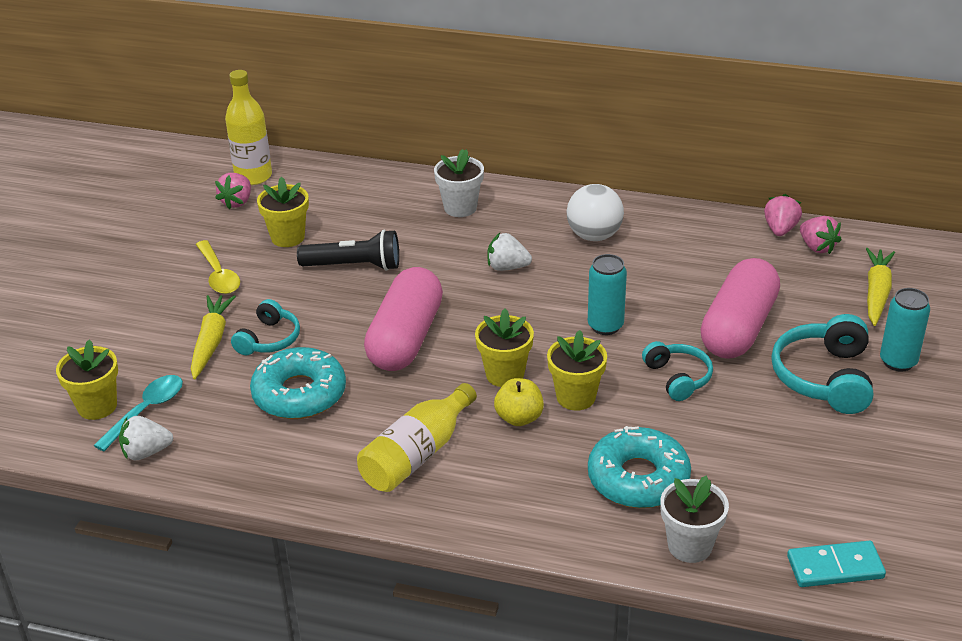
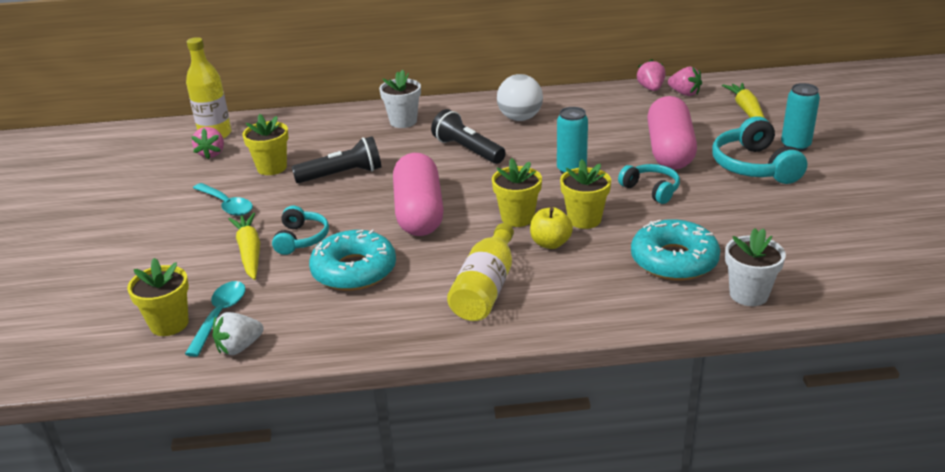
camera: 20 degrees left, 5 degrees down
yellow spoon [196,240,240,294] -> turquoise spoon [193,183,253,216]
white strawberry [487,233,532,271] -> black flashlight [431,109,506,164]
turquoise domino [787,541,886,587] -> none

